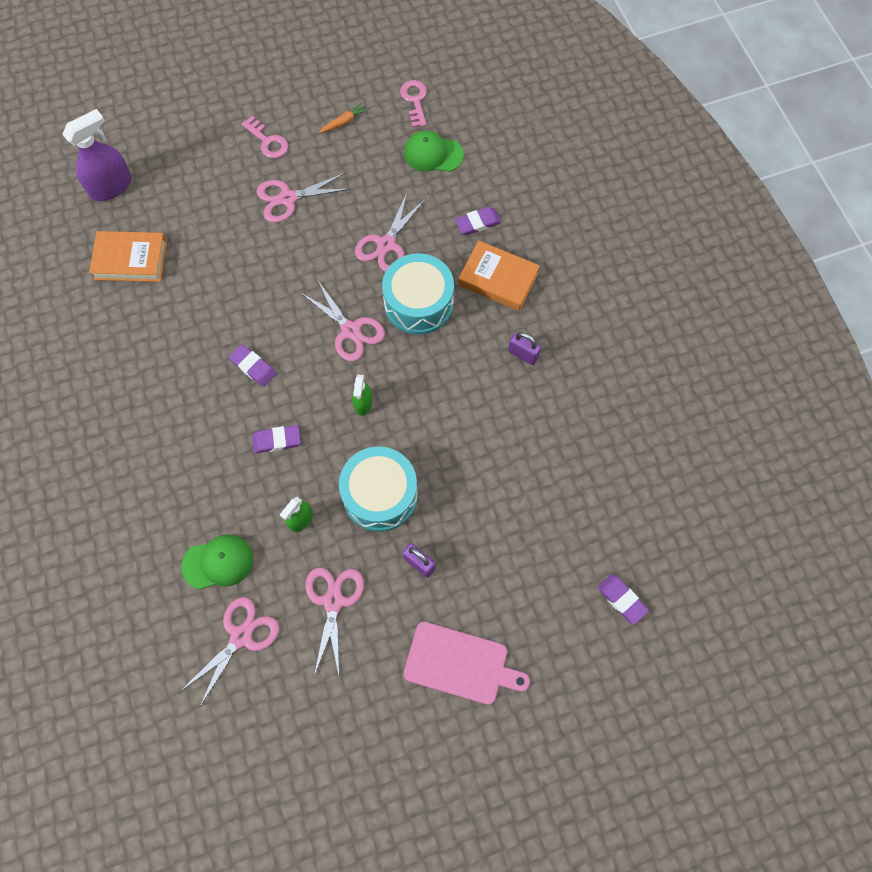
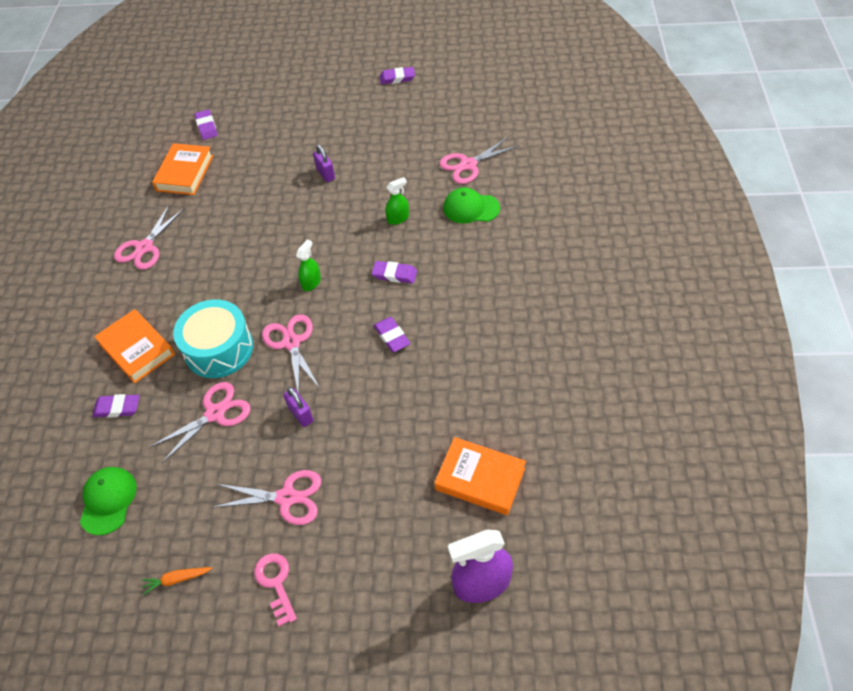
camera: 155 degrees left, 15 degrees down
pink scissors [305,567,364,676] -> pink scissors moved to [114,205,185,270]
turquoise drum [339,447,418,532] -> none
pink key [400,80,427,127] -> none
pink cutting board [403,622,530,705] -> none
green cap [404,131,464,172] -> green cap turned 120 degrees counterclockwise [80,467,137,535]
purple padlock [508,332,541,365] -> purple padlock moved to [283,387,314,427]
none -> orange book [152,143,213,195]
none -> purple eraser [380,67,415,85]

